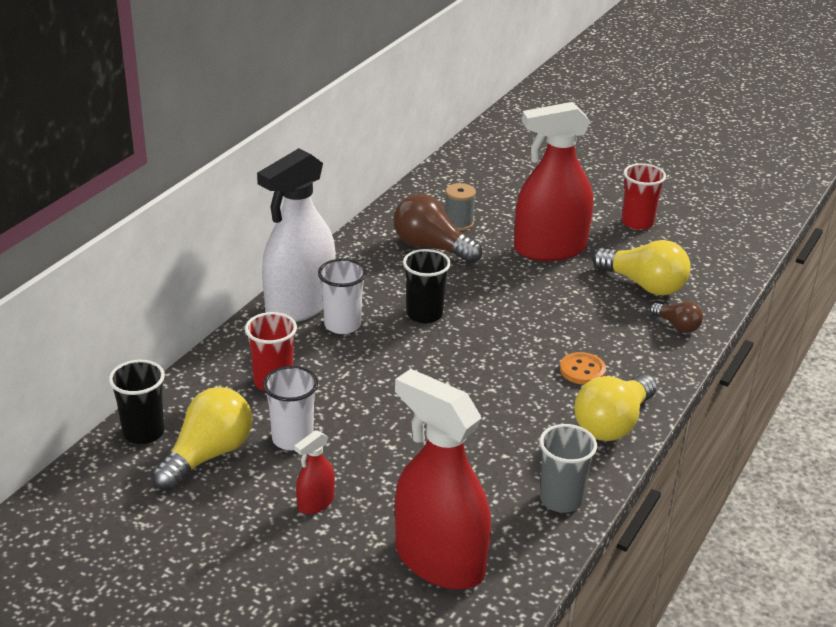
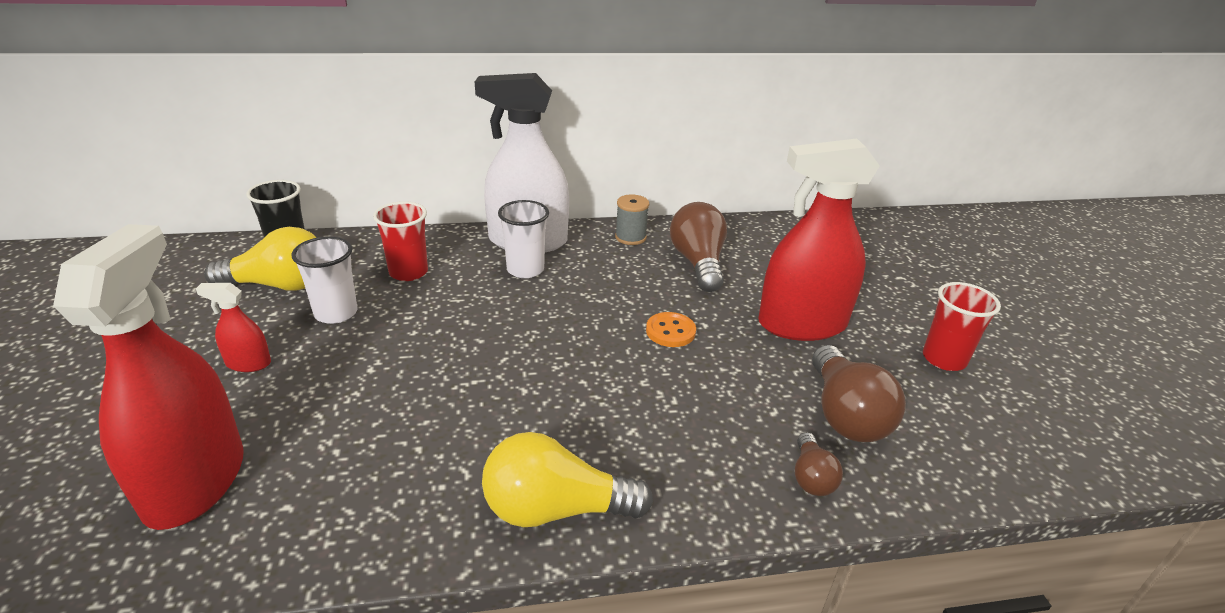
camera: 50 degrees right, 0 degrees up
black cup [403,249,451,323] -> none
grey spool [445,183,476,231] -> grey spool moved to [615,194,649,245]
red spray bottle [514,102,593,261] -> red spray bottle turned 45 degrees counterclockwise [758,139,880,341]
grey cup [539,424,597,513] -> none
orange button [560,352,606,385] -> orange button moved to [646,312,696,347]
yellow light bulb [593,240,691,296] -> brown light bulb [812,345,906,442]

